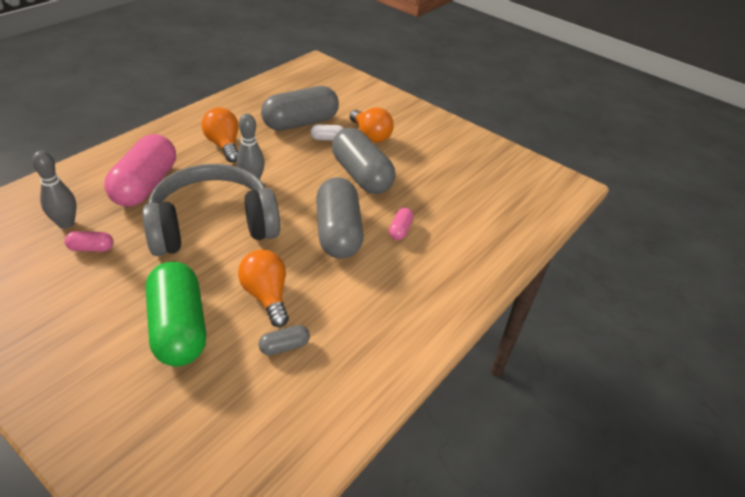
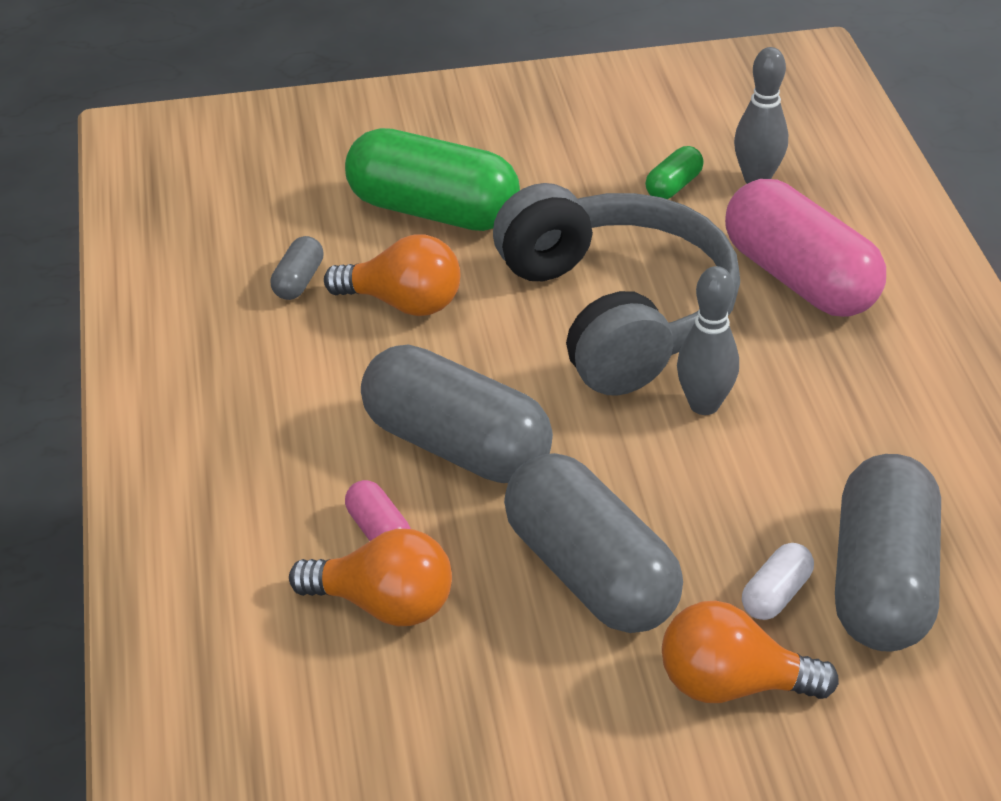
camera: 135 degrees right, 0 degrees up
pink capsule [64,231,113,252] -> green capsule [645,146,704,199]
grey headphones [142,164,280,256] -> grey headphones turned 45 degrees counterclockwise [493,183,740,396]
orange light bulb [202,107,239,162] -> orange light bulb moved to [289,529,452,627]
grey capsule [332,128,396,194] -> grey capsule turned 45 degrees clockwise [504,453,683,633]

